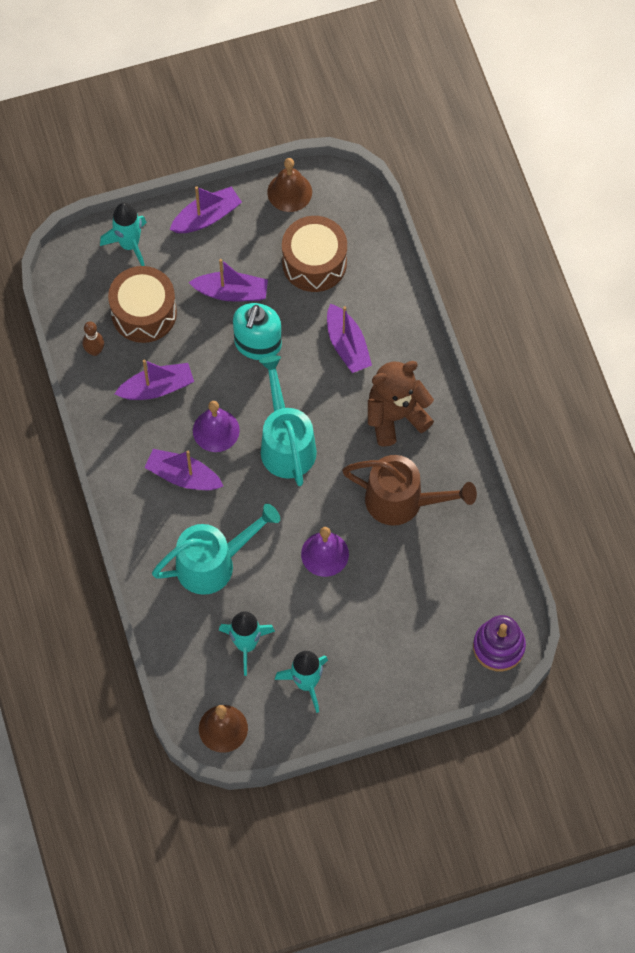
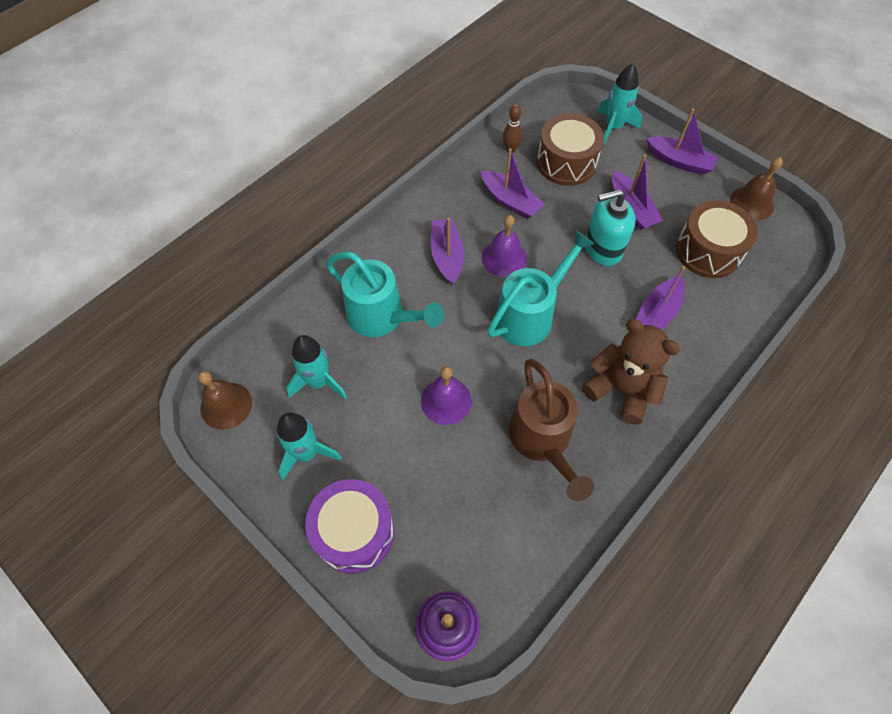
camera: 60 degrees right, 5 degrees down
none -> purple drum [305,479,394,574]

